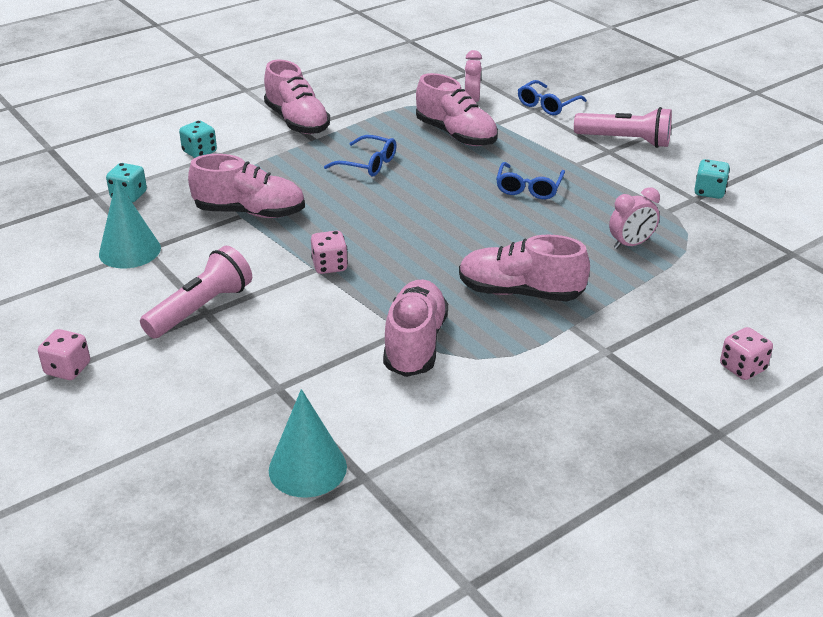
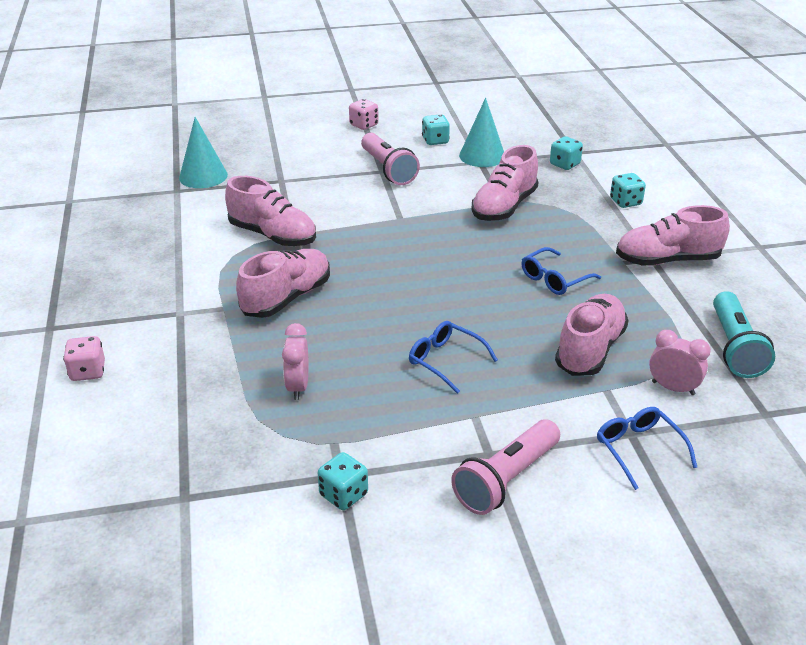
camera: 115 degrees right, 0 degrees up
pink dice [311,231,348,274] -> none
pink shoe [416,73,498,146] -> pink shoe turned 135 degrees clockwise [555,294,629,376]
none -> turquoise dice [422,114,450,145]
none -> turquoise flashlight [713,291,775,378]

